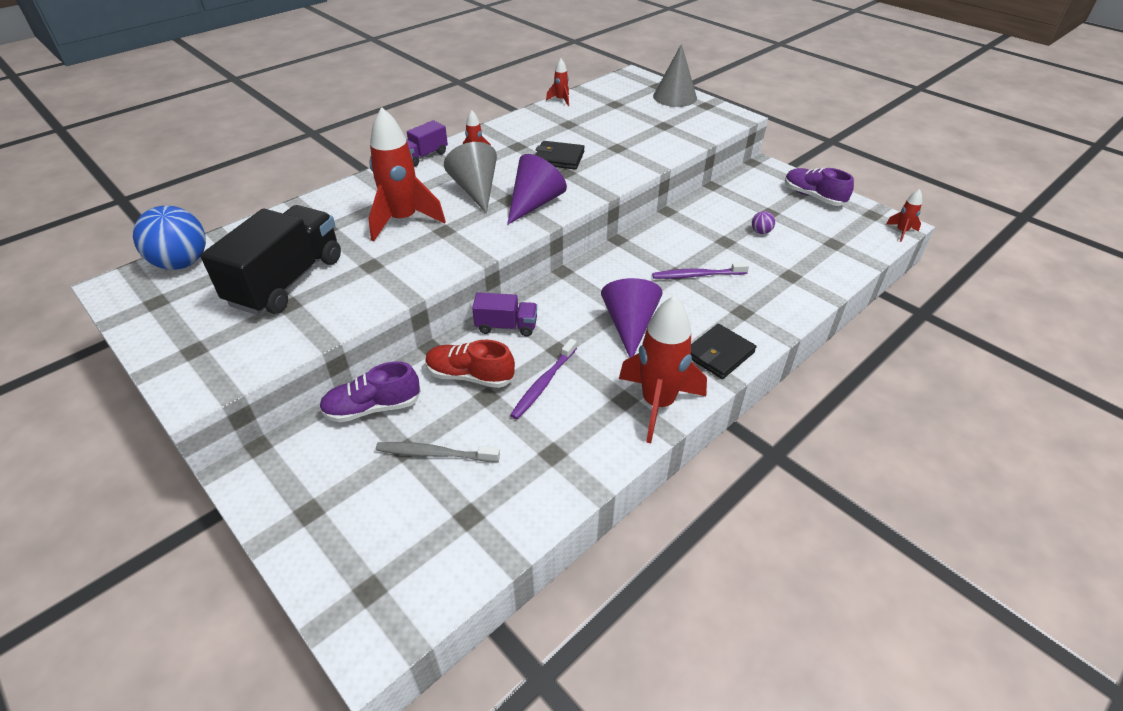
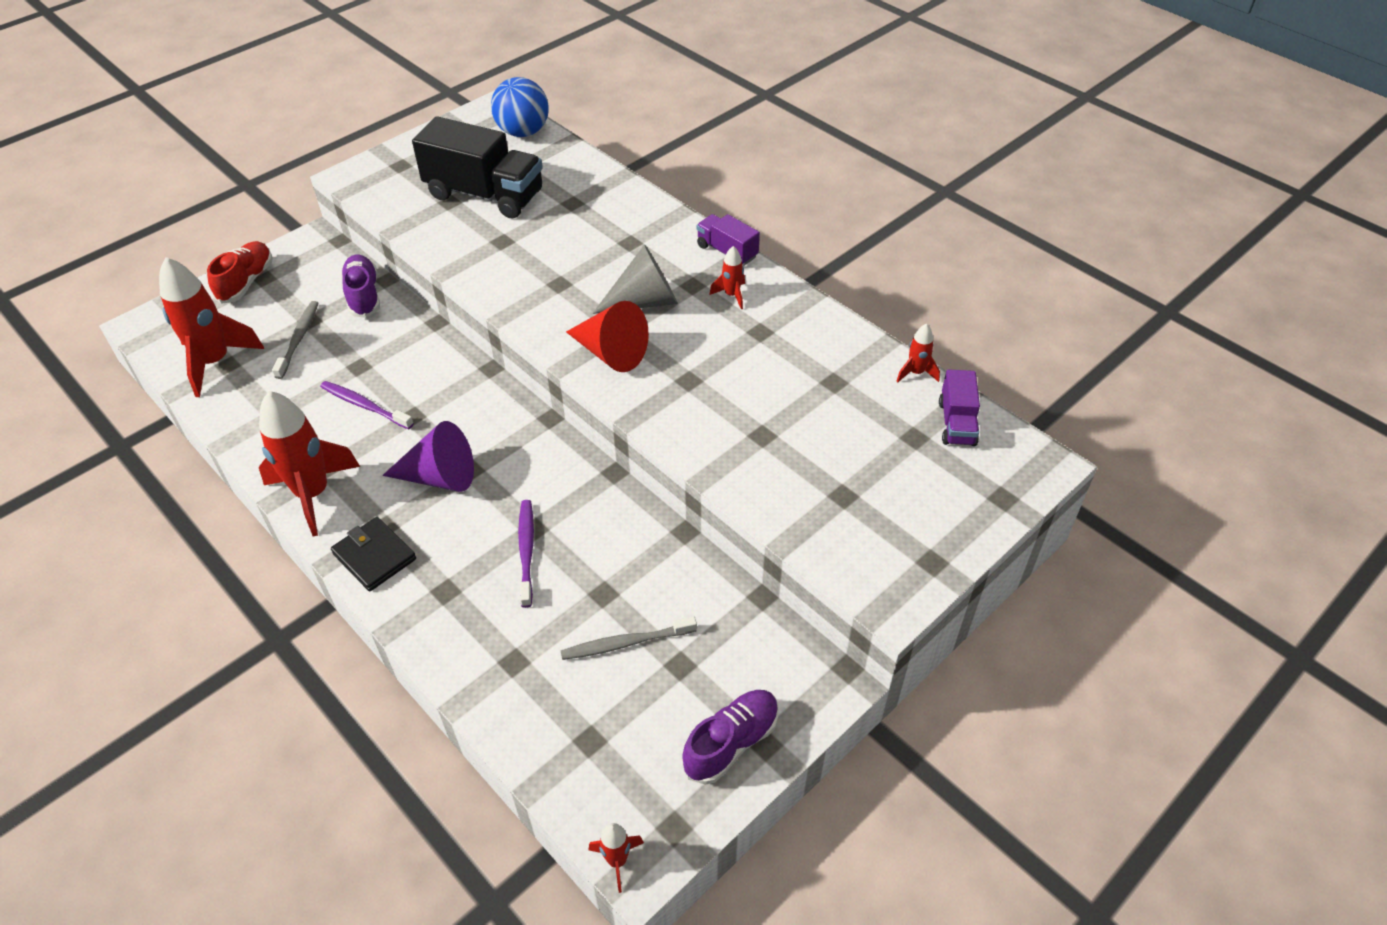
camera: 90 degrees right, 5 degrees up
red rocket [368,107,446,242] -> red rocket moved to [159,257,264,397]
red shoe [425,340,515,388] -> red shoe moved to [207,241,273,304]
purple truck [472,292,537,336] -> purple truck moved to [939,369,980,446]
purple cone [507,154,567,225] -> red cone [566,301,649,372]
black wallet [535,141,585,170] -> none
grey cone [653,44,697,107] -> none
purple ball [752,211,775,234] -> grey toothbrush [561,616,697,660]

